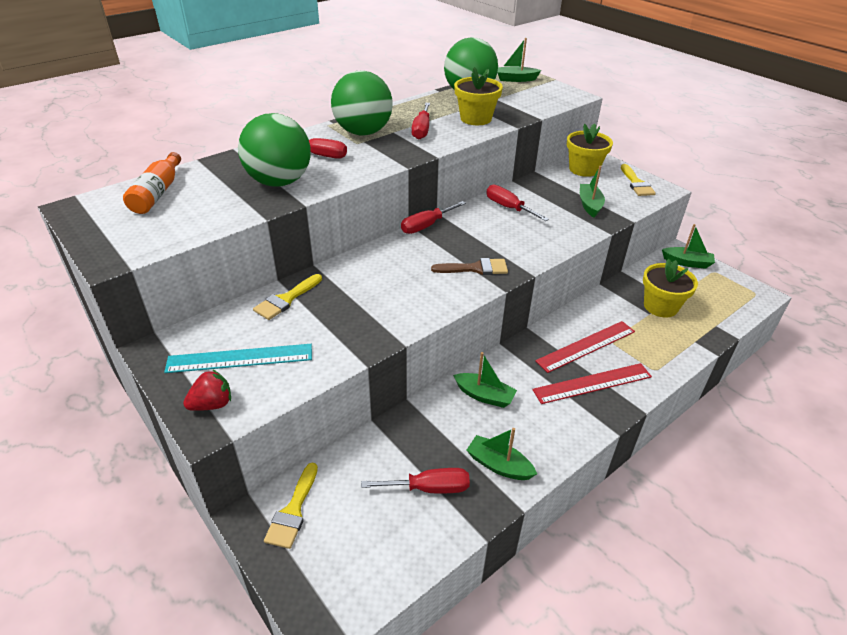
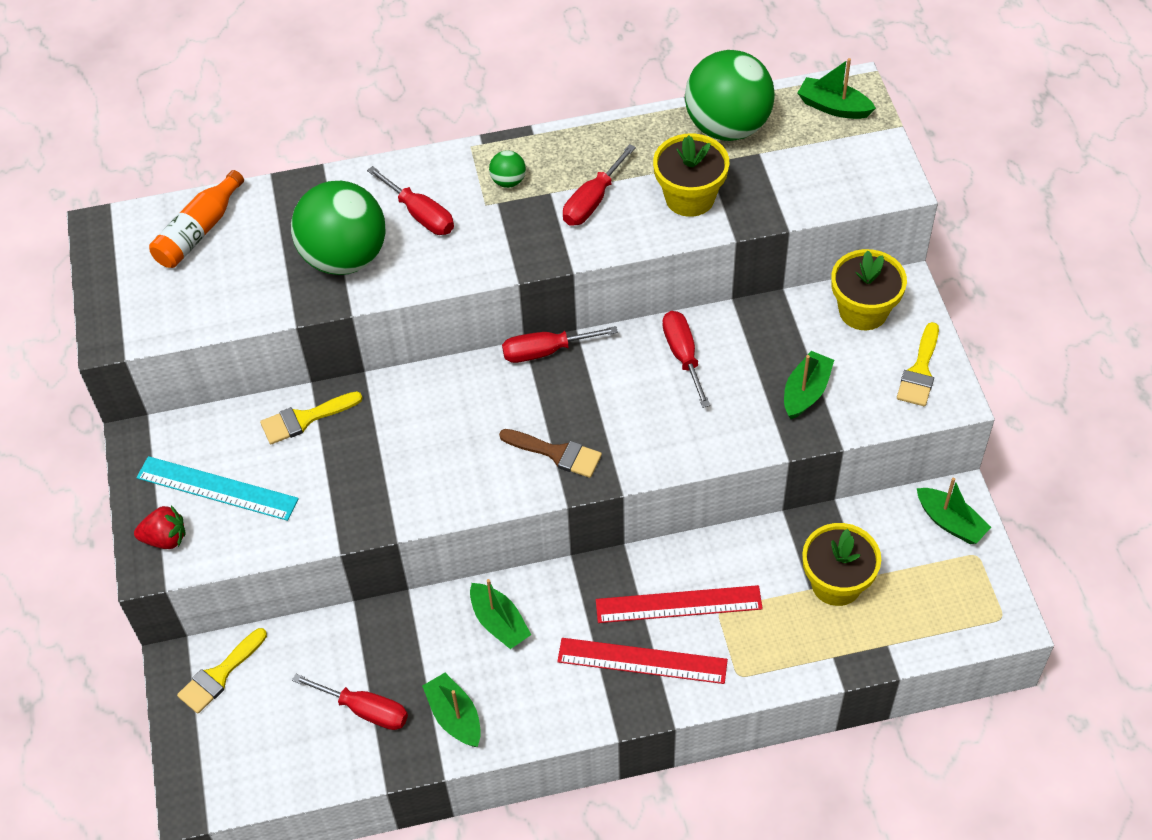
camera: 30 degrees right, 15 degrees up
green ball [331,70,393,135] -> green ball [489,150,526,188], size x0.41

